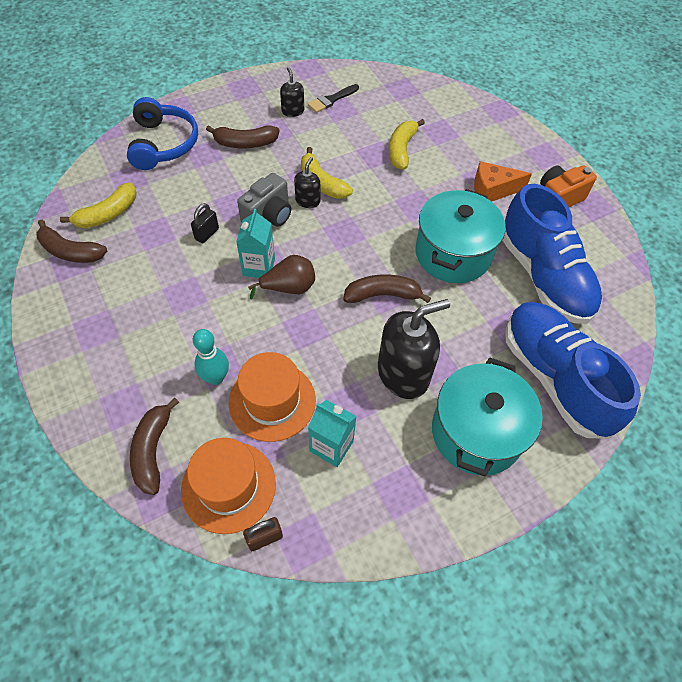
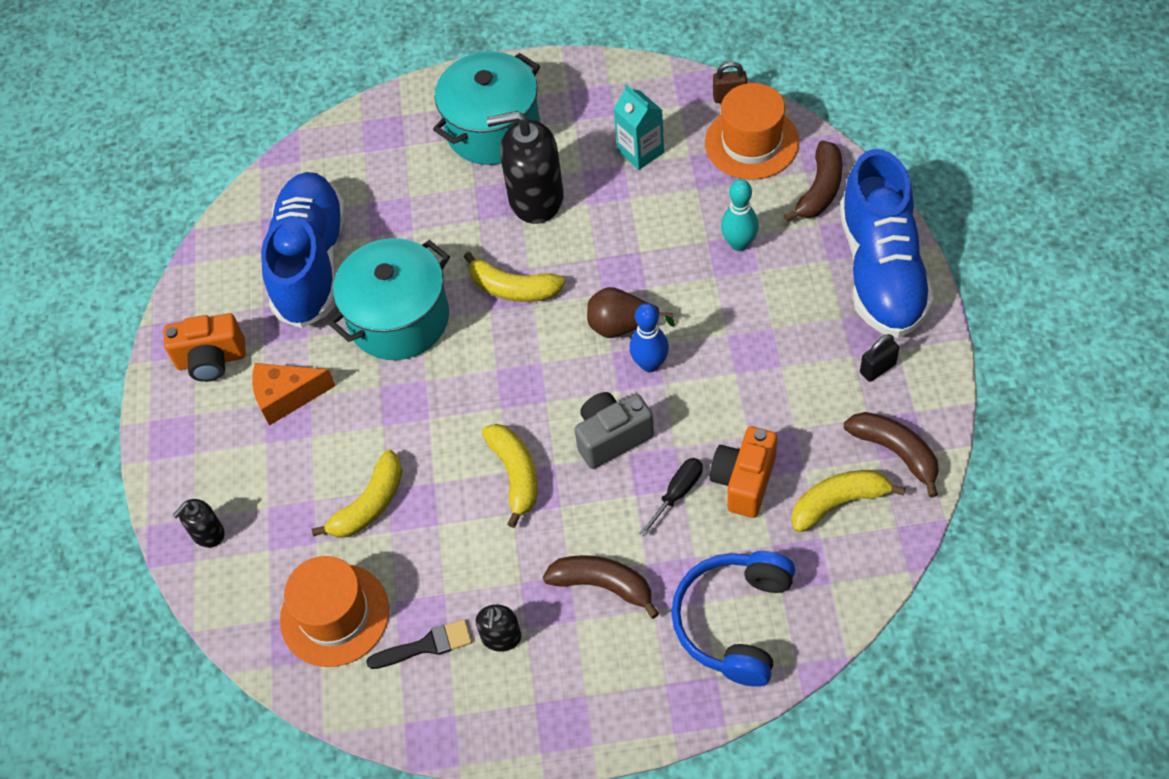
camera: 150 degrees left, 0 degrees up
black padlock [191,203,219,244] -> black padlock moved to [860,334,899,382]
orange hat [228,352,316,442] -> orange hat moved to [280,556,389,667]
turquoise carton [236,209,275,278] -> blue bowling pin [629,303,669,372]
black soap dispenser [294,157,320,208] -> black soap dispenser moved to [172,499,225,548]
brown banana [343,274,431,303] -> yellow banana [464,252,565,302]
orange cheese [474,161,532,202] -> orange cheese turned 150 degrees clockwise [252,363,335,426]
blue shoe [506,302,641,438] -> blue shoe moved to [840,149,934,338]
none -> black screwdriver [639,458,703,537]
none -> orange camera [710,426,777,518]

